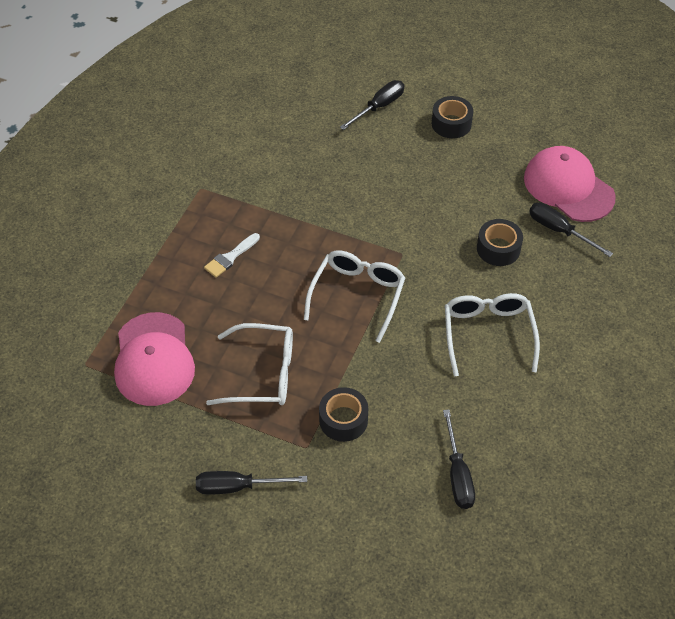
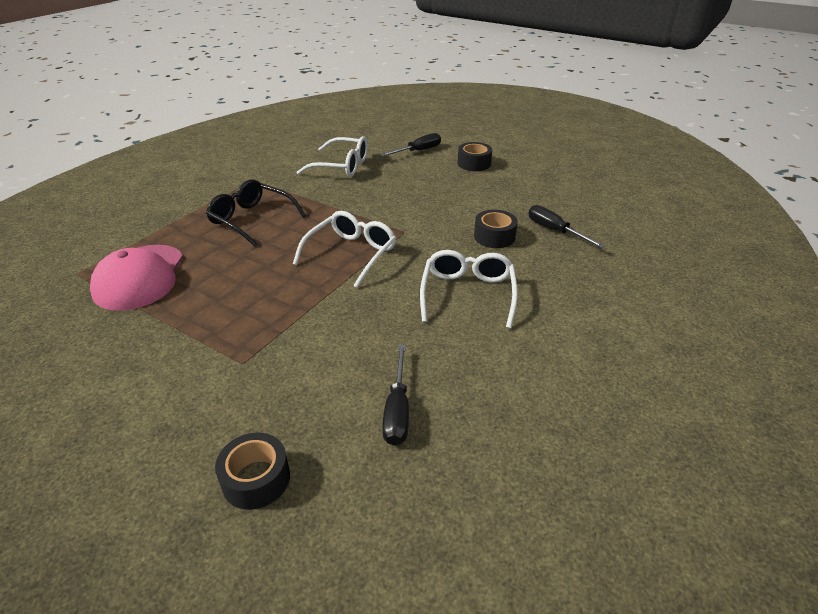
camera: 10 degrees right, 15 degrees down
black screwdriver [196,471,307,495] -> none
white brush [204,233,260,278] -> black glasses [206,179,306,247]
white glasses [206,323,293,405] -> white glasses moved to [297,136,368,177]
black tape [319,387,368,442] -> black tape moved to [215,433,290,510]
pink cap [524,146,616,222] -> none

